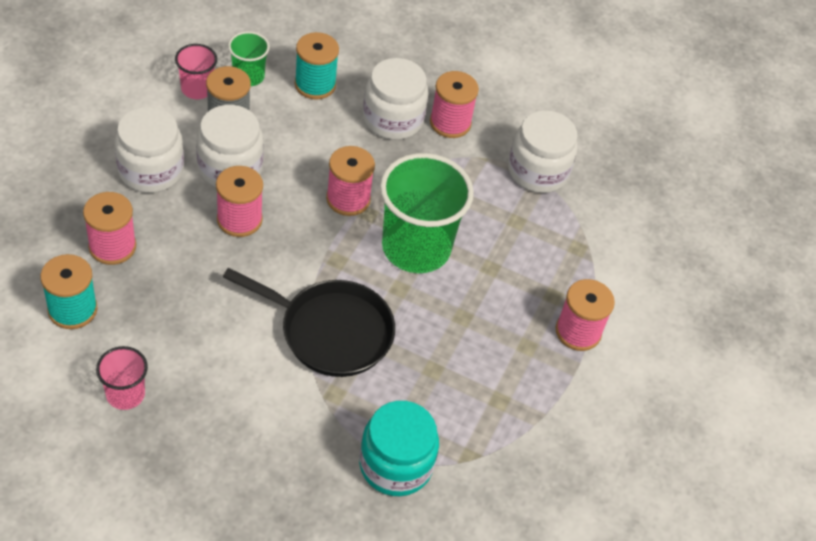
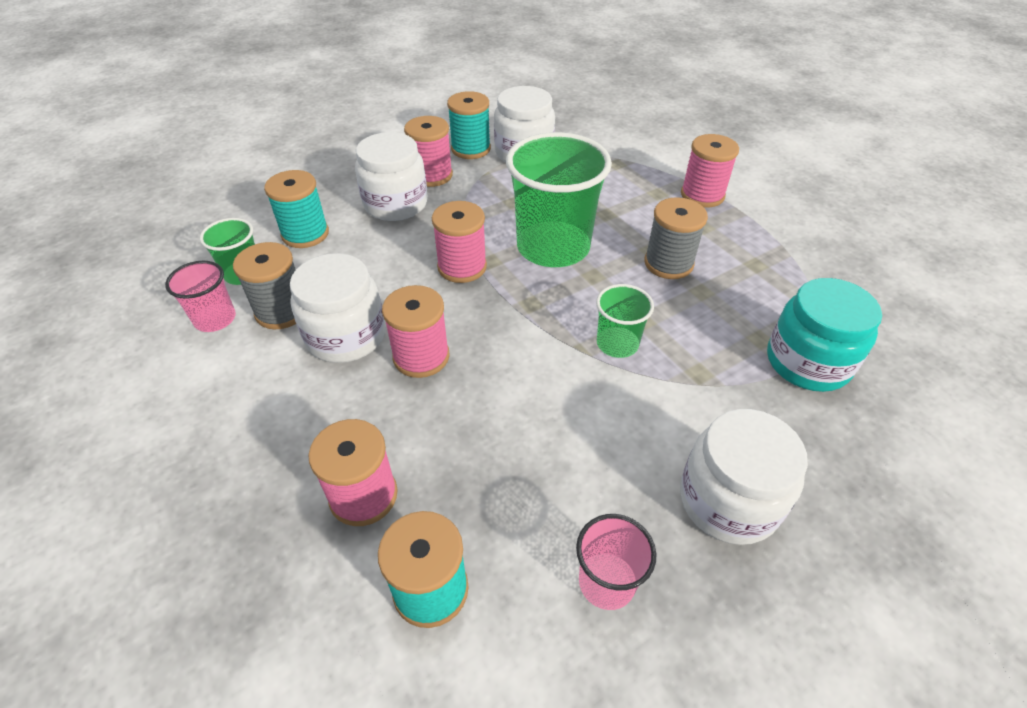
camera: 50 degrees left, 5 degrees down
white jar [114,107,184,193] -> white jar moved to [680,409,808,545]
black pan [223,268,395,377] -> green cup [596,284,654,358]
none -> turquoise spool [447,91,491,159]
none -> grey spool [644,197,708,279]

